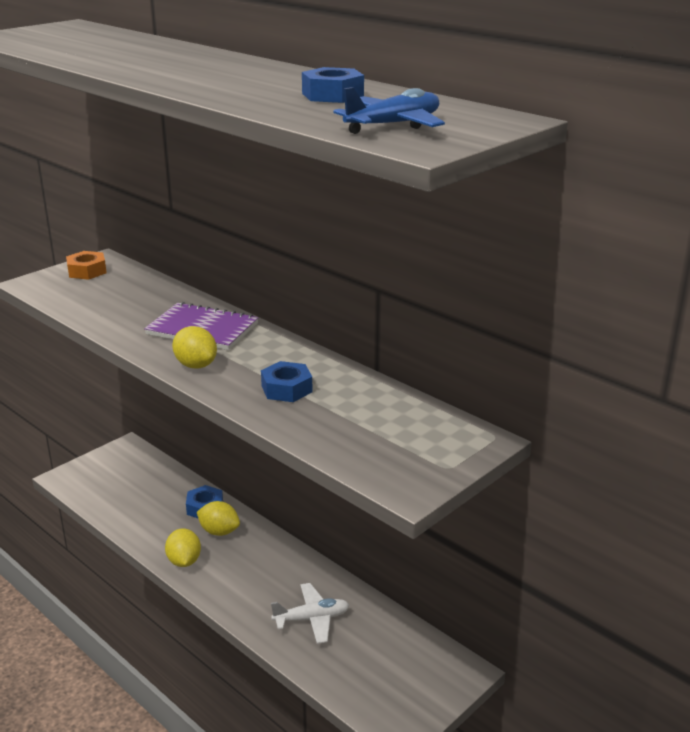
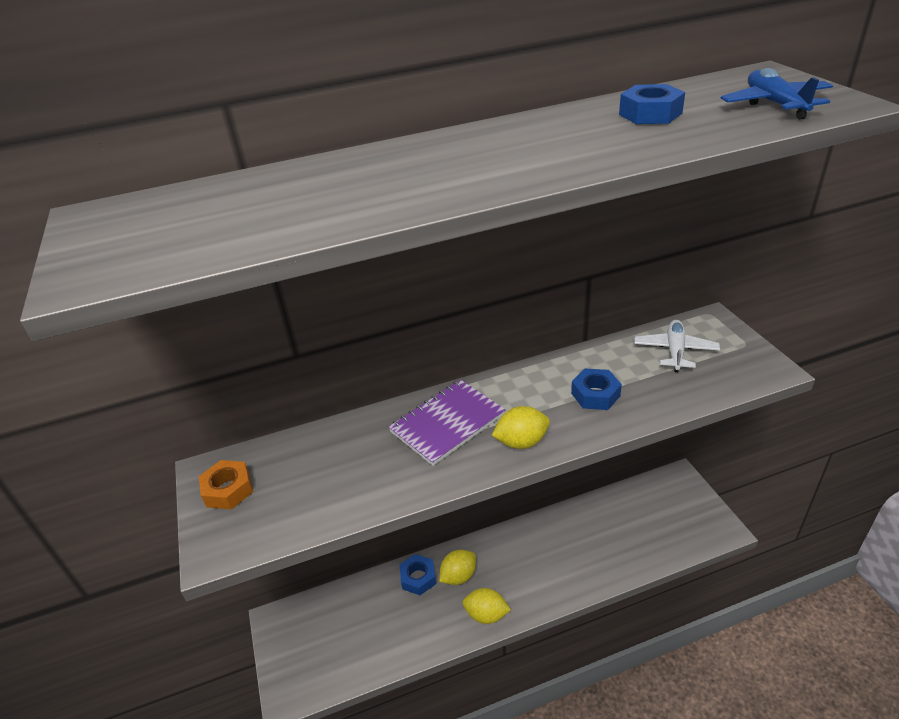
camera: 60 degrees left, 10 degrees up
white plane [271,583,349,644] -> white plane moved to [634,320,720,372]

